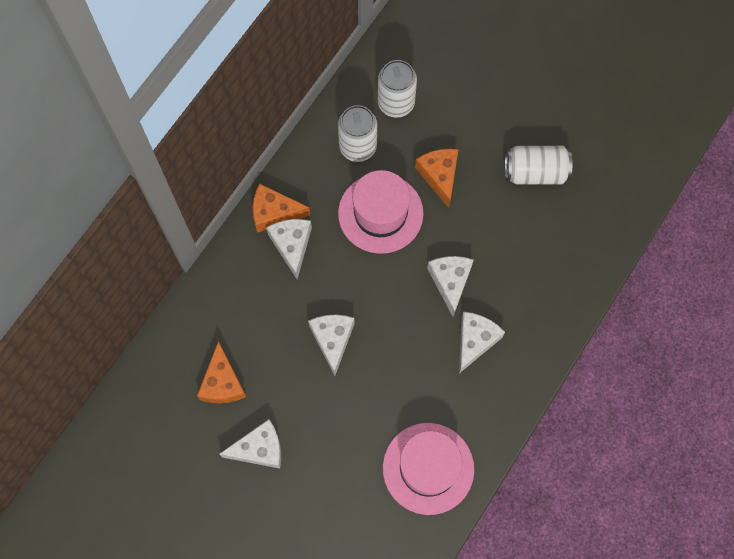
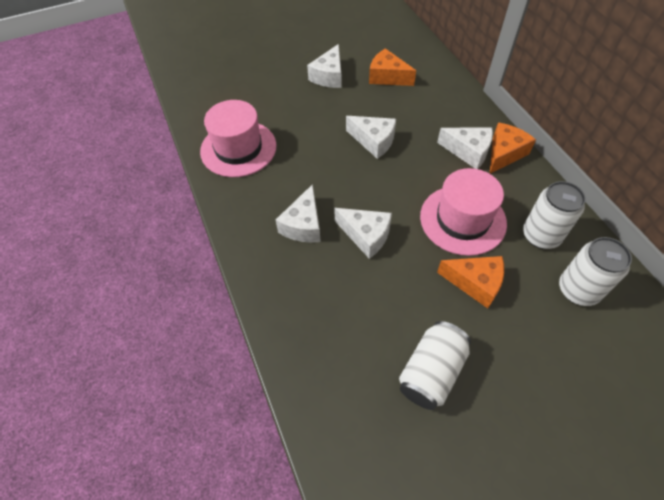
camera: 125 degrees right, 15 degrees down
white cheese [459,312,505,373] -> white cheese turned 45 degrees clockwise [276,184,321,243]

